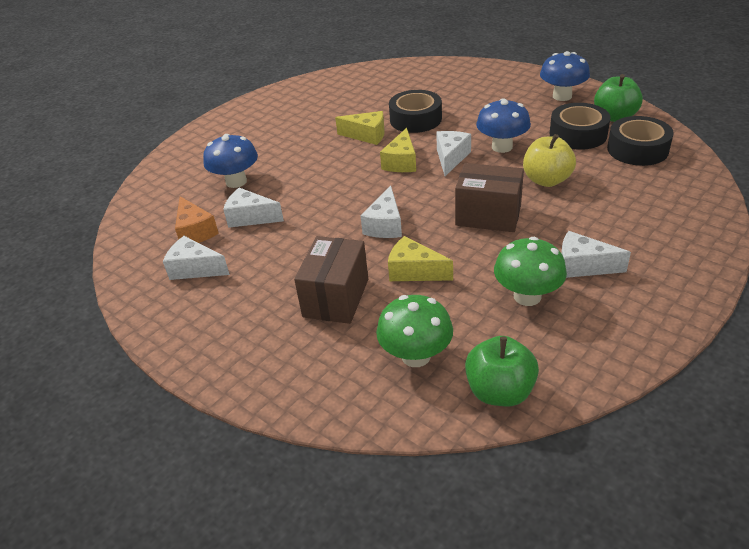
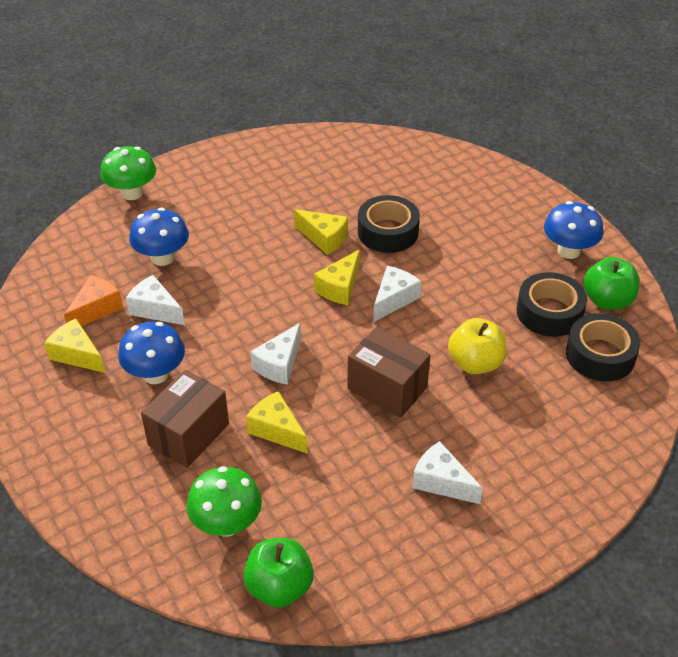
camera: 15 degrees right, 5 degrees up
white cheese [163,236,230,280] -> yellow cheese [44,318,105,373]
orange cheese [175,196,219,243] -> orange cheese turned 135 degrees counterclockwise [64,275,123,326]
blue mushroom [476,98,531,153] -> blue mushroom moved to [118,322,185,384]
green mushroom [494,237,567,306] -> green mushroom moved to [100,146,156,200]

